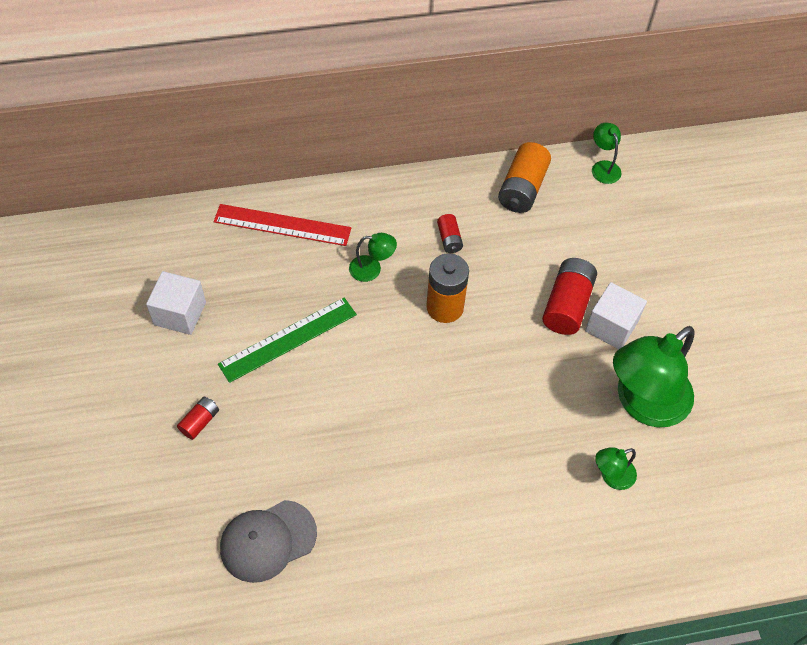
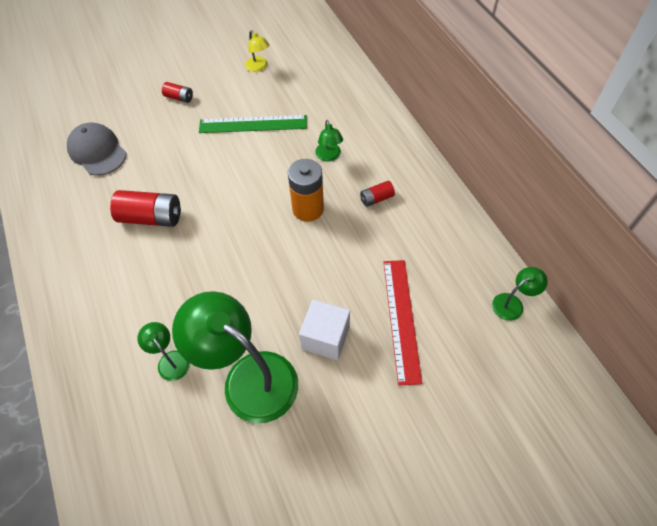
camera: 80 degrees right, 0 degrees up
white cube [146,271,206,335] -> yellow lamp [245,30,270,72]
red ruler [214,204,351,246] -> red ruler moved to [383,260,422,386]
green ruler [218,297,357,383] -> green ruler turned 45 degrees counterclockwise [199,115,307,133]
orange battery [498,142,551,213] -> none
red battery [542,258,597,335] -> red battery moved to [110,190,181,227]

